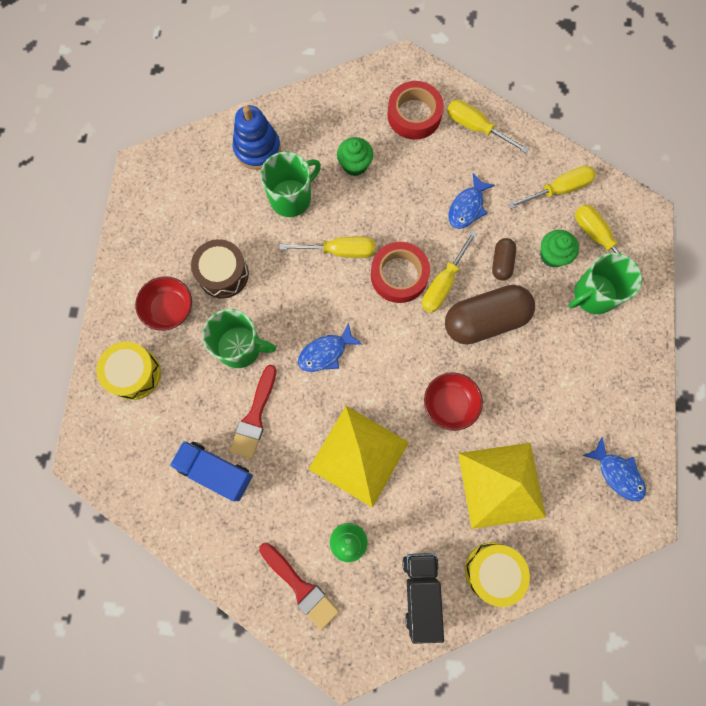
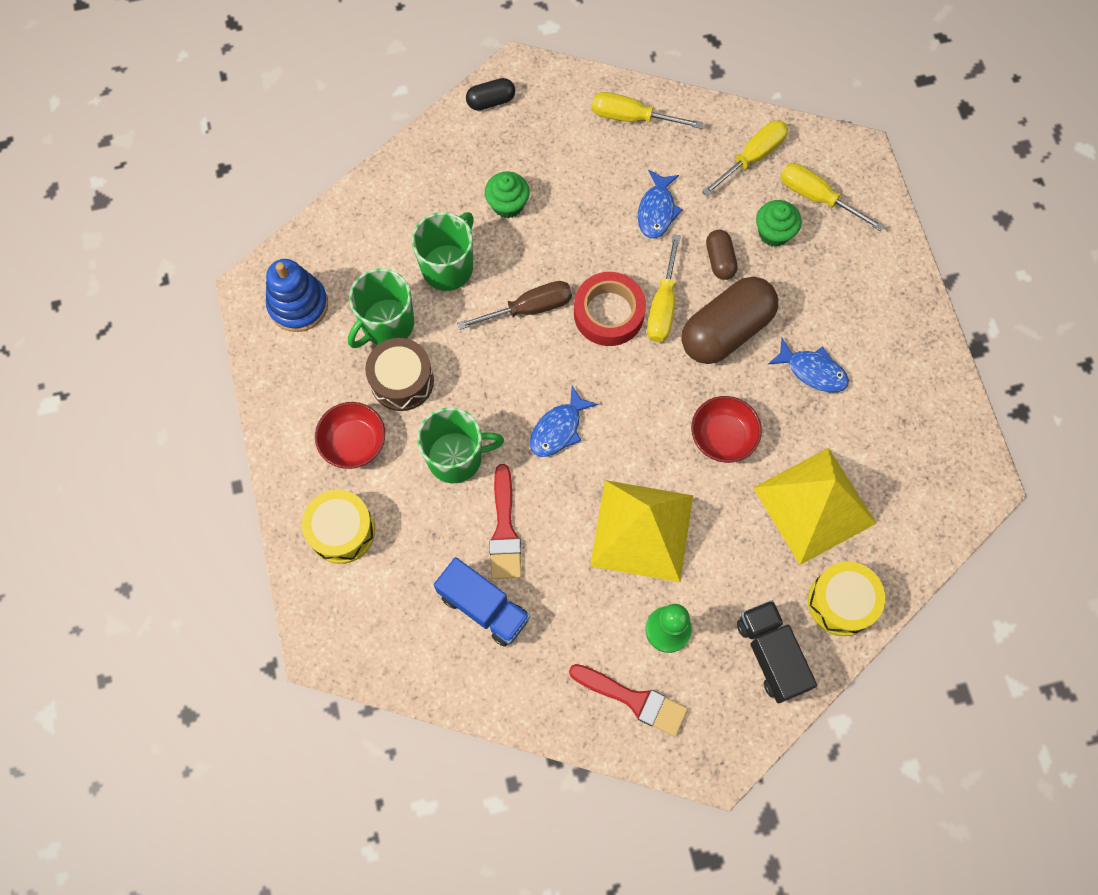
camera: 20 degrees left, 5 degrees down
blue truck [170,441,253,501] -> blue truck turned 150 degrees counterclockwise [434,557,530,647]
blue stacking toy [233,105,281,170] -> blue stacking toy moved to [266,259,328,332]
yellow screwdriver [279,237,375,258] -> brown screwdriver [457,281,572,330]
red tape [387,81,444,140] -> none
green mug [569,253,642,314] -> green mug moved to [348,268,414,348]
blue fish [582,437,646,501] -> blue fish moved to [768,338,849,392]
none -> black capsule [466,78,515,111]

